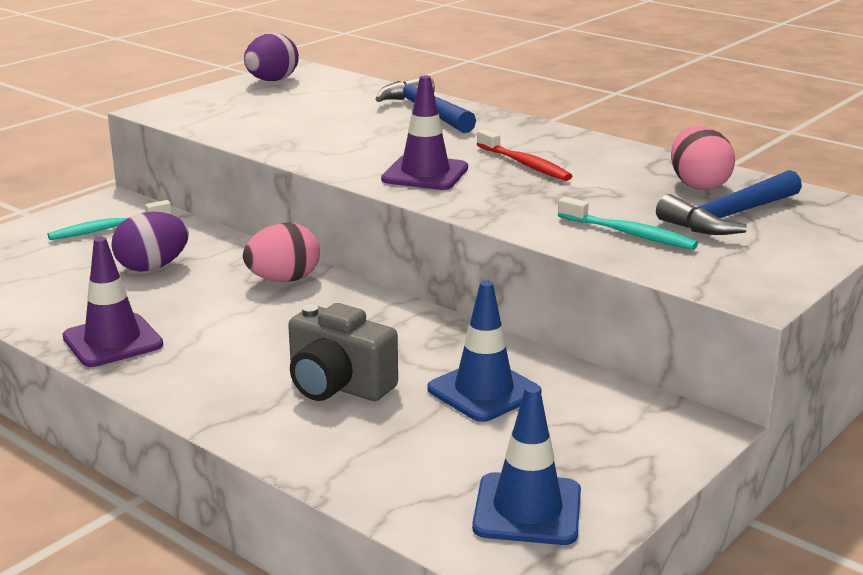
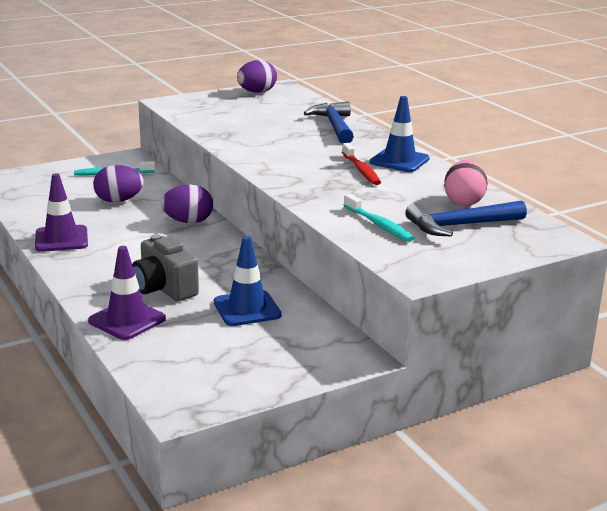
camera: 20 degrees right, 0 degrees up
pink egg [243,223,320,282] -> purple egg [161,184,213,223]
purple traffic cone [381,76,468,190] -> purple traffic cone moved to [88,246,166,340]
blue traffic cone [472,385,581,545] -> blue traffic cone moved to [370,96,430,172]

